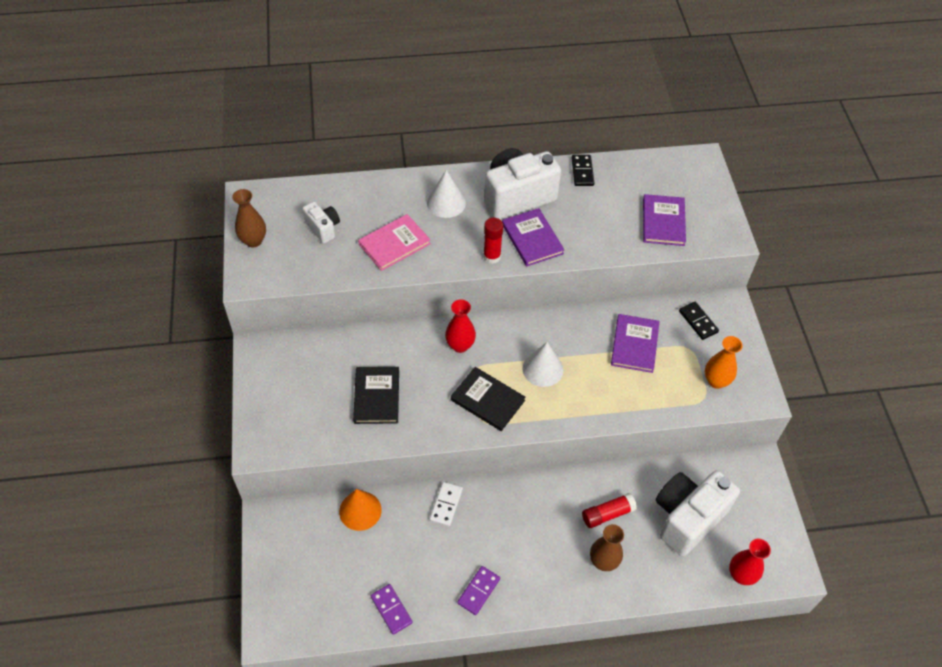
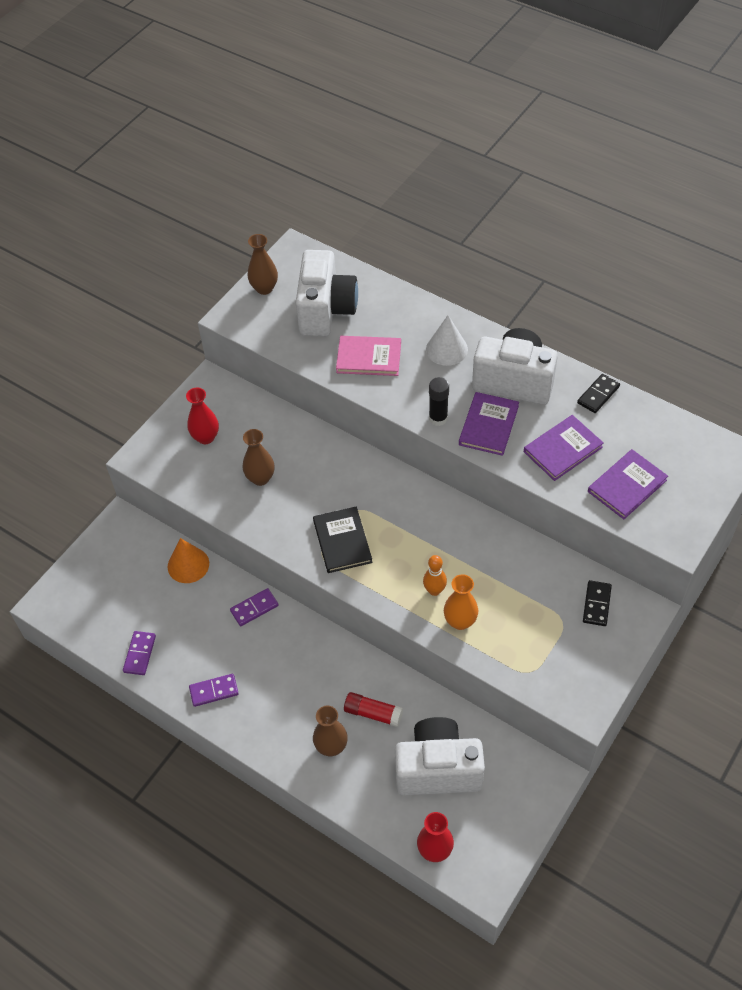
camera: 45 degrees right, 0 degrees up
white camera [302,201,340,244] -> white camera [296,250,358,337], size x2.00
black book [353,367,399,424] -> brown vase [242,429,274,486]
white domino [430,482,463,527] -> purple domino [230,588,279,626]
red vase [445,299,476,353] -> red vase moved to [186,388,219,444]
red glue stick [483,218,503,264] -> black glue stick [429,377,449,426]
white cone [523,342,563,387] -> none
purple book [611,314,660,373] -> purple book moved to [524,415,604,481]
orange vase [705,336,743,389] -> orange vase moved to [444,574,478,630]
none -> orange bowling pin [423,555,447,596]

